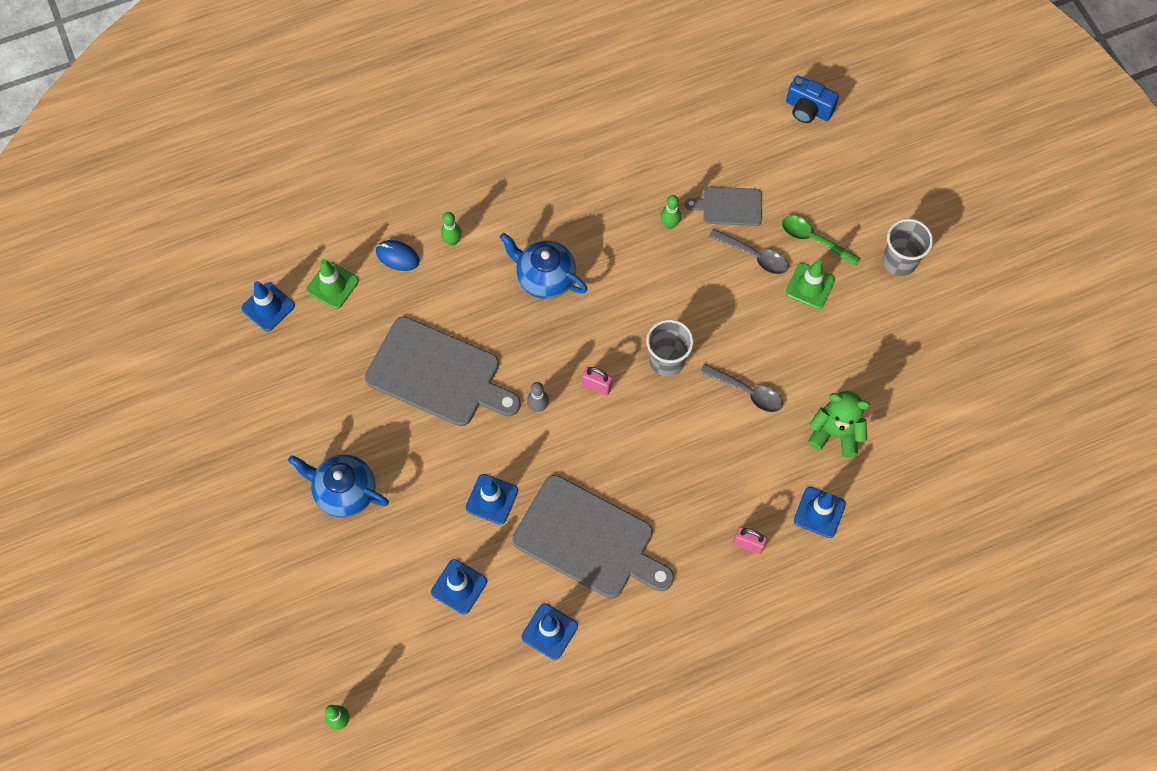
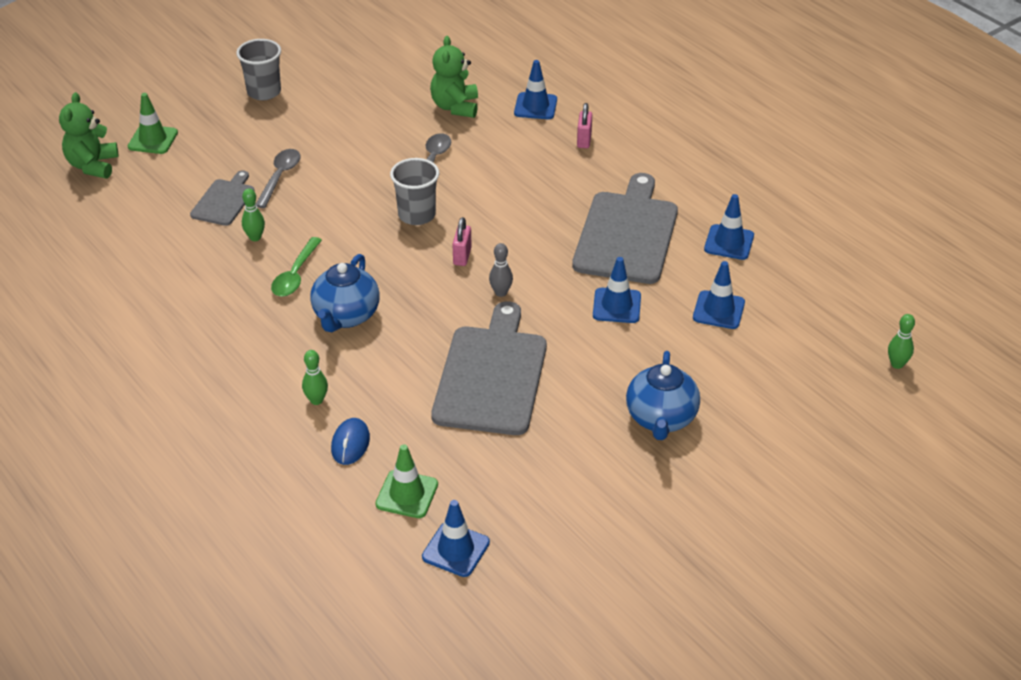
camera: 105 degrees left, 25 degrees down
grey cutting board [685,187,762,226] -> grey cutting board turned 150 degrees counterclockwise [190,170,254,226]
green spoon [782,216,860,266] -> green spoon moved to [271,237,322,297]
blue camera [786,75,839,123] -> green teddy bear [59,92,119,178]
green traffic cone [786,260,835,309] -> green traffic cone moved to [128,93,178,154]

